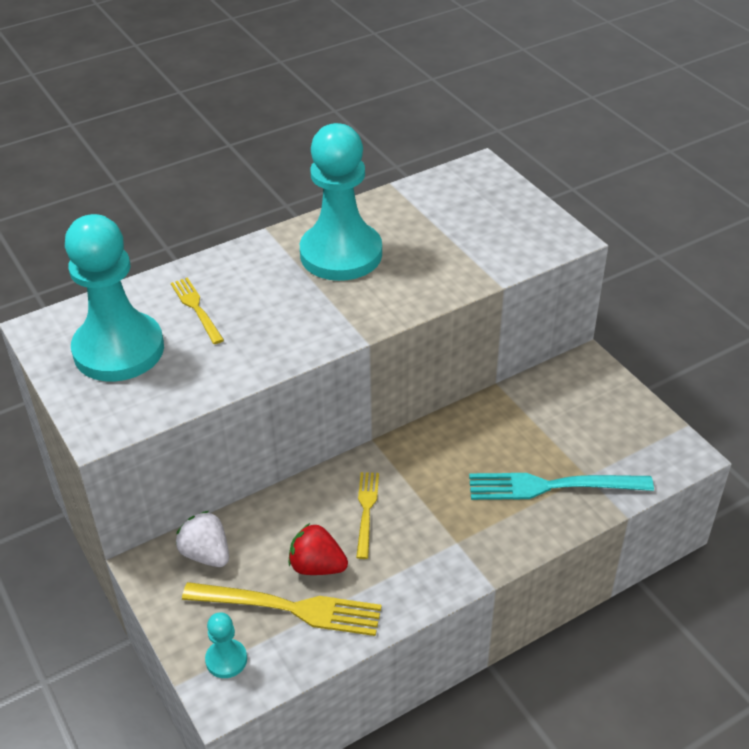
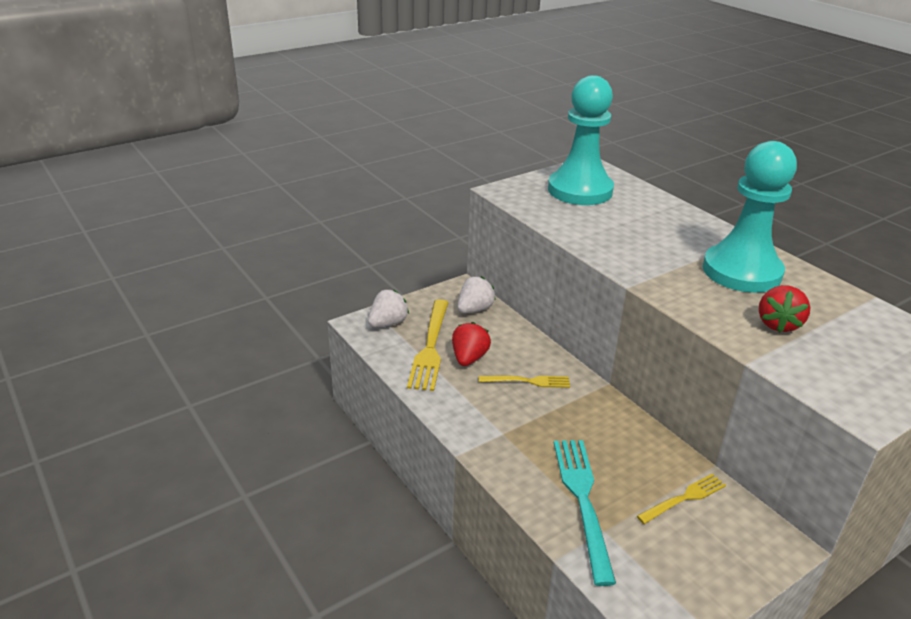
camera: 85 degrees right, 10 degrees down
yellow fork [171,277,224,344] -> yellow fork moved to [637,474,726,524]
turquoise pawn [205,612,247,678] -> white strawberry [368,289,409,327]
none -> red strawberry [759,285,810,333]

